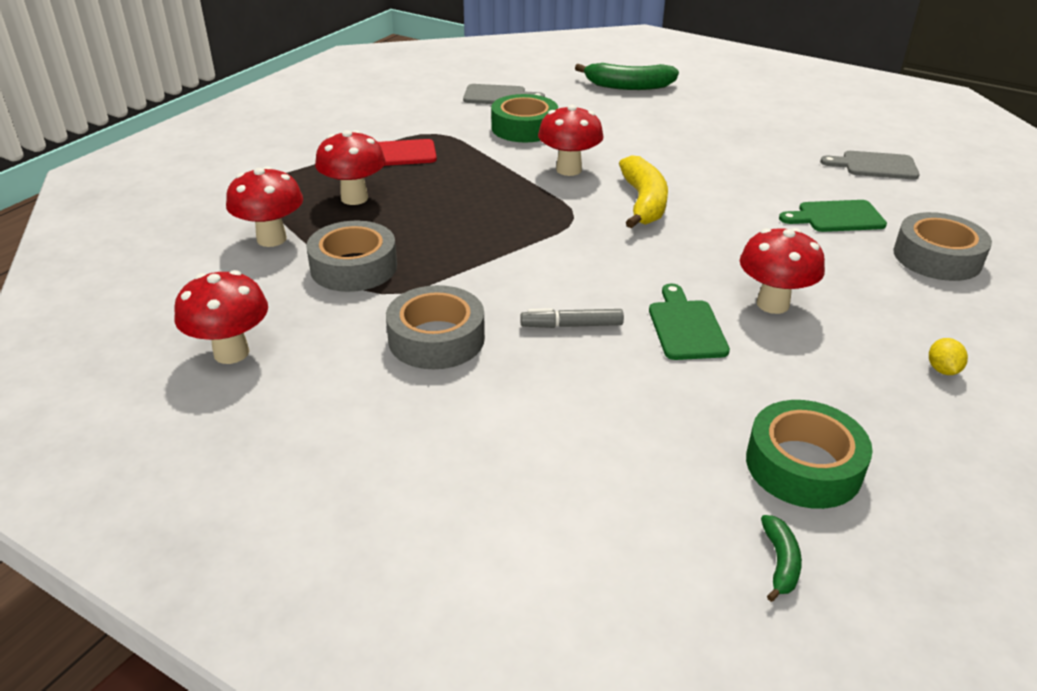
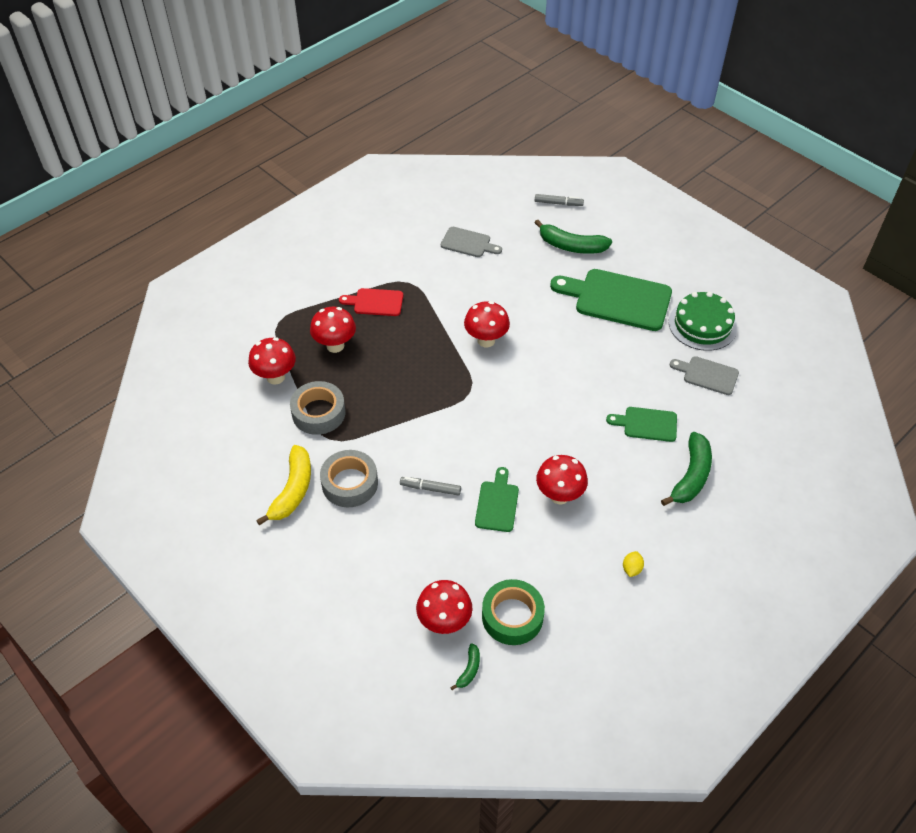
camera: 15 degrees right, 15 degrees up
red mushroom [175,270,268,364] -> red mushroom moved to [416,580,472,634]
green tape [491,94,558,142] -> none
yellow banana [619,155,668,228] -> yellow banana moved to [256,445,311,526]
grey tape [893,212,992,281] -> green banana [661,432,712,506]
none -> grey marker [535,194,584,206]
none -> green cutting board [550,269,672,331]
none -> green cake [669,292,737,351]

